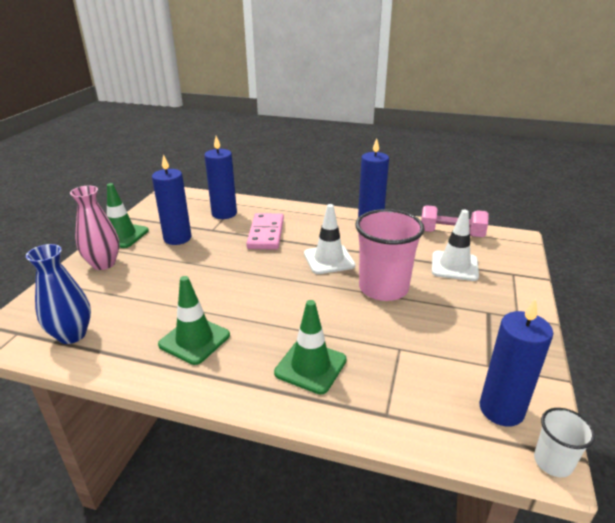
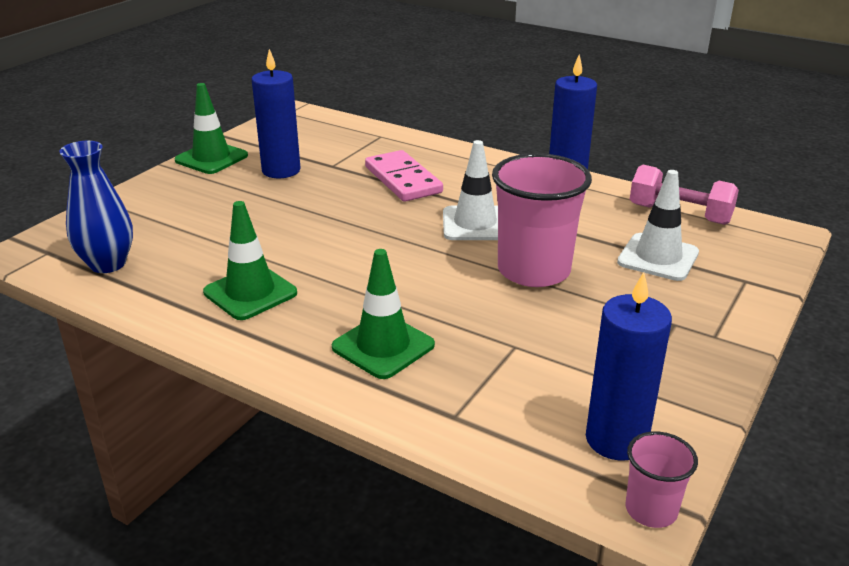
camera: 15 degrees right, 0 degrees up
pink vase [70,186,119,270] -> none
blue candle [204,136,237,219] -> none
pink domino [246,213,284,250] -> pink domino turned 45 degrees counterclockwise [365,150,443,202]
white cup [534,408,595,477] -> pink cup [625,431,698,528]

